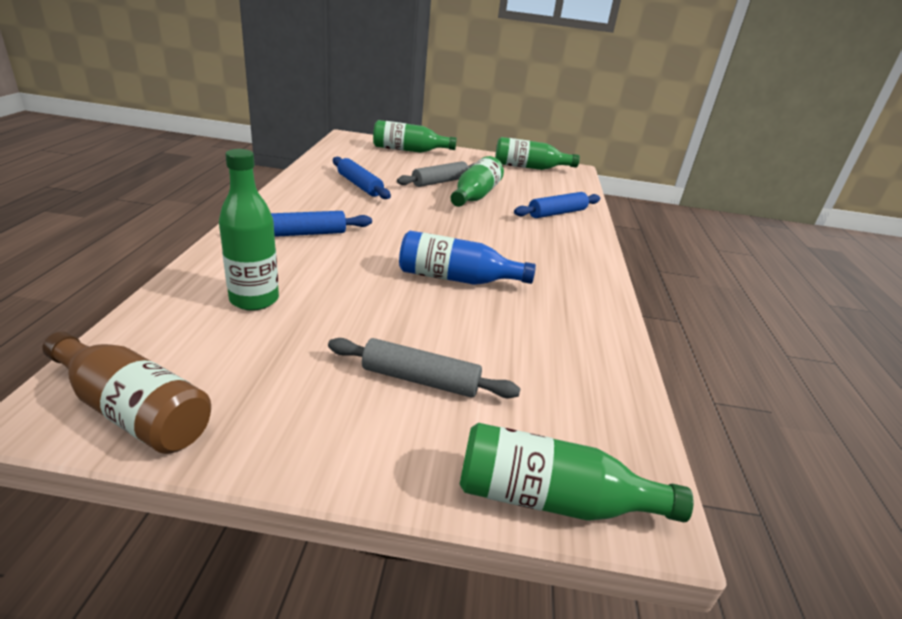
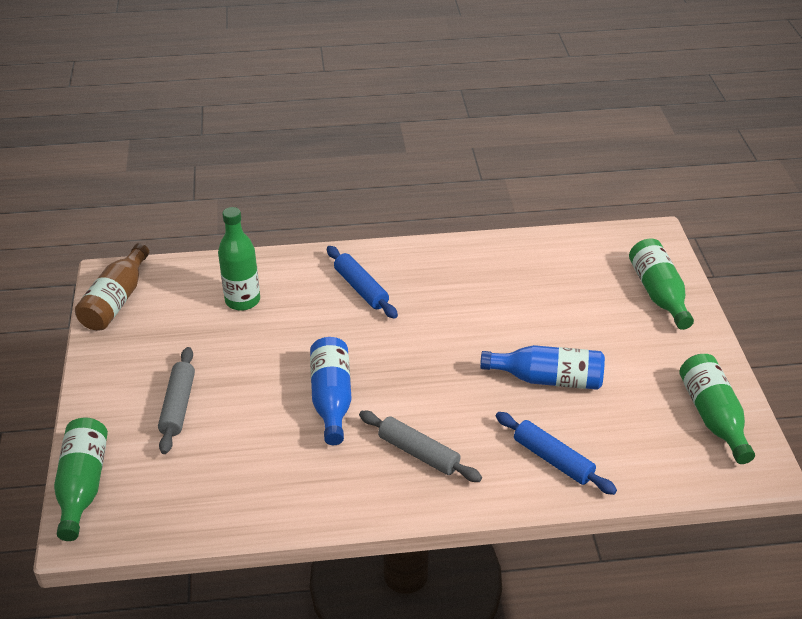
camera: 80 degrees right, 10 degrees up
blue rolling pin [333,157,391,199] -> none
grey rolling pin [397,161,475,187] -> grey rolling pin moved to [359,411,482,482]
green bottle [450,156,504,207] -> blue bottle [480,345,605,390]

